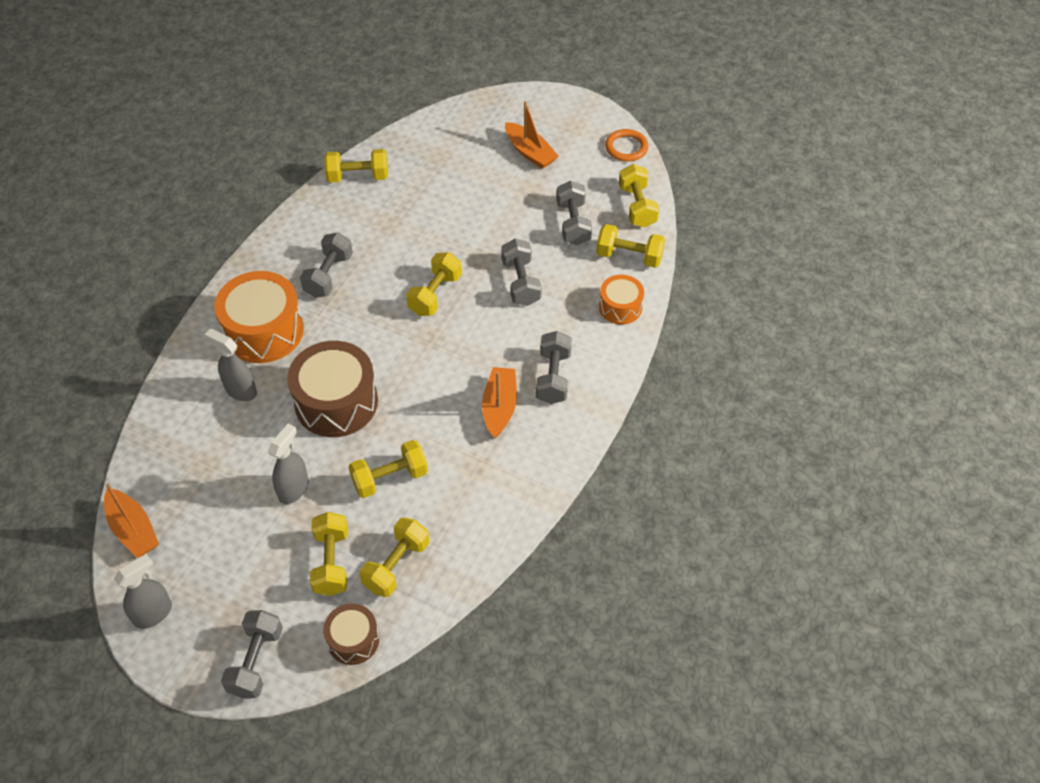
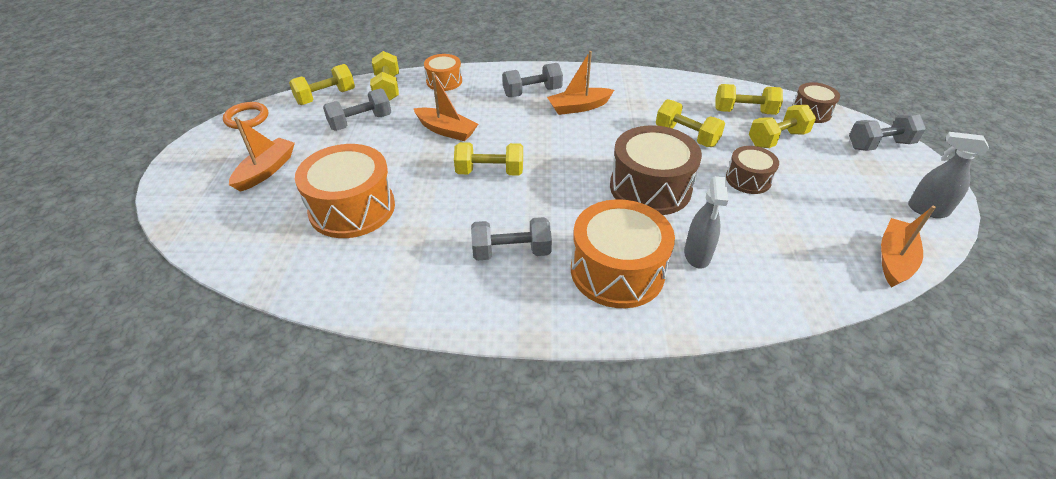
camera: 115 degrees left, 10 degrees down
grey spray bottle [268,424,309,504] -> brown drum [726,146,779,194]
yellow dumbbell [324,149,388,183] -> none
grey dumbbell [501,239,542,306] -> orange boat [413,72,478,141]
none -> orange drum [295,144,395,238]

